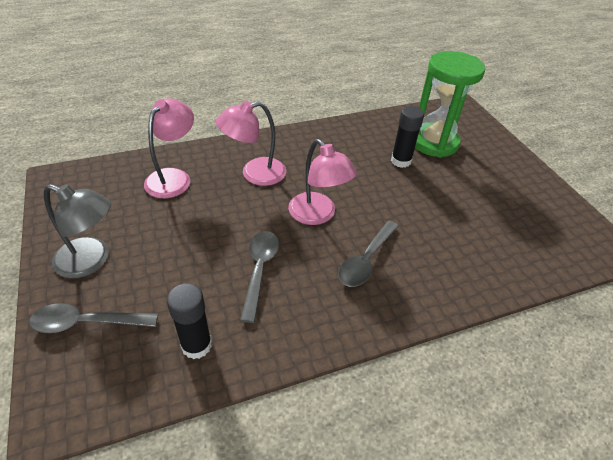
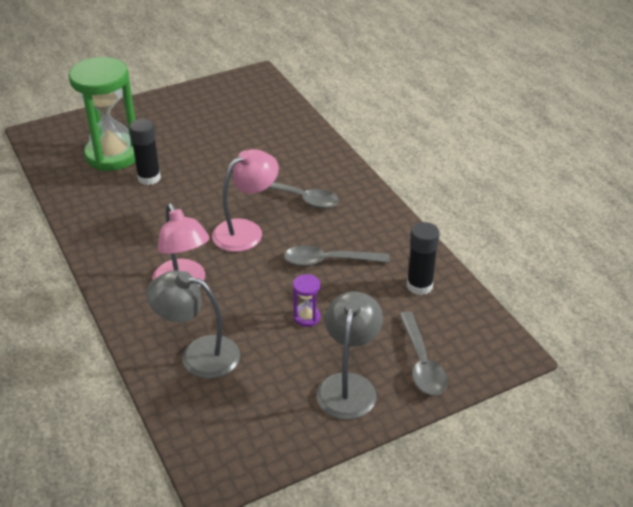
camera: 95 degrees left, 5 degrees down
pink lamp [144,98,194,198] -> grey lamp [146,270,240,379]
none -> purple hourglass [293,274,321,327]

